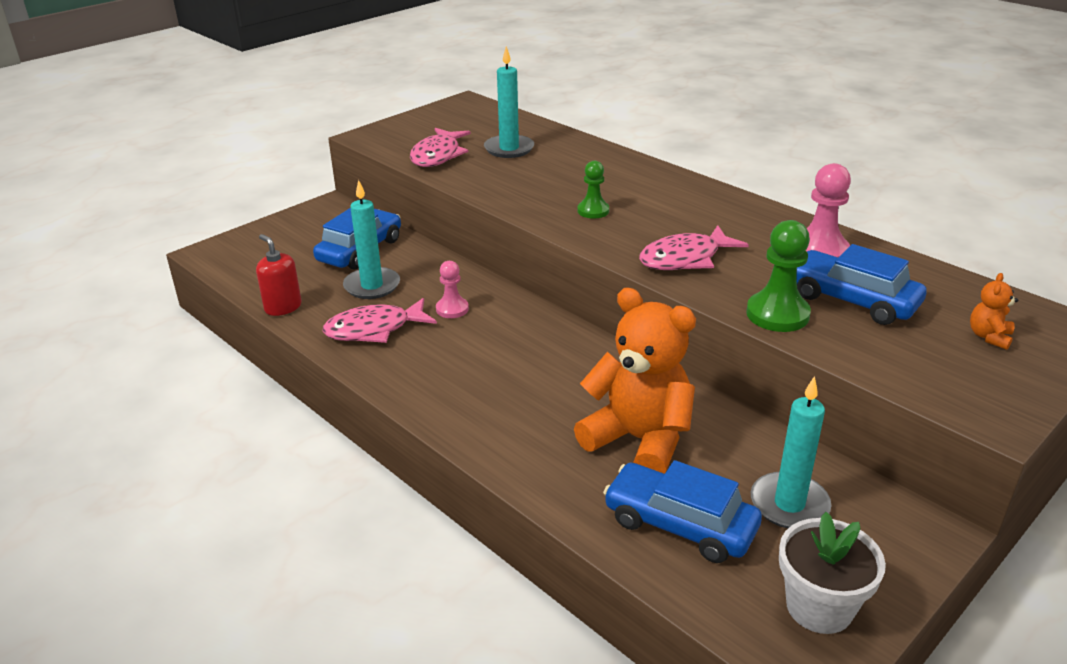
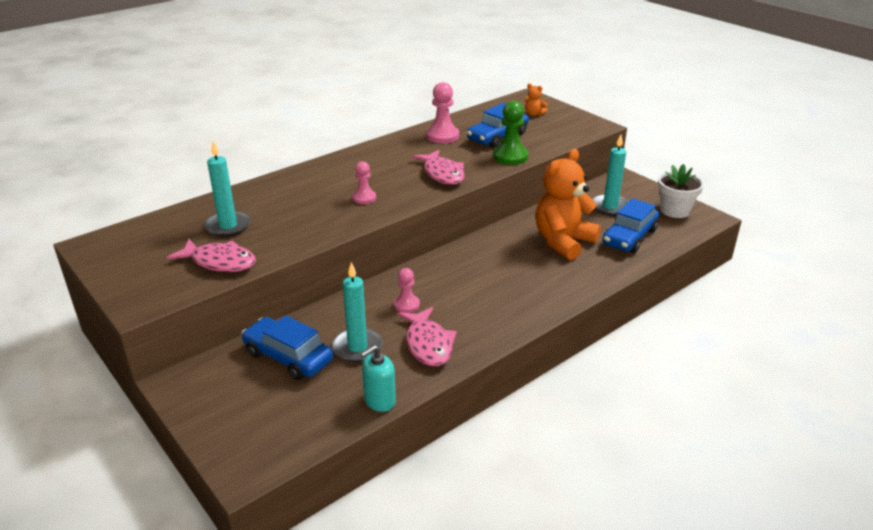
camera: 85 degrees left, 0 degrees up
red soap dispenser [256,234,302,316] -> turquoise soap dispenser [360,345,396,412]
green pawn [577,161,609,219] -> pink pawn [352,161,376,204]

